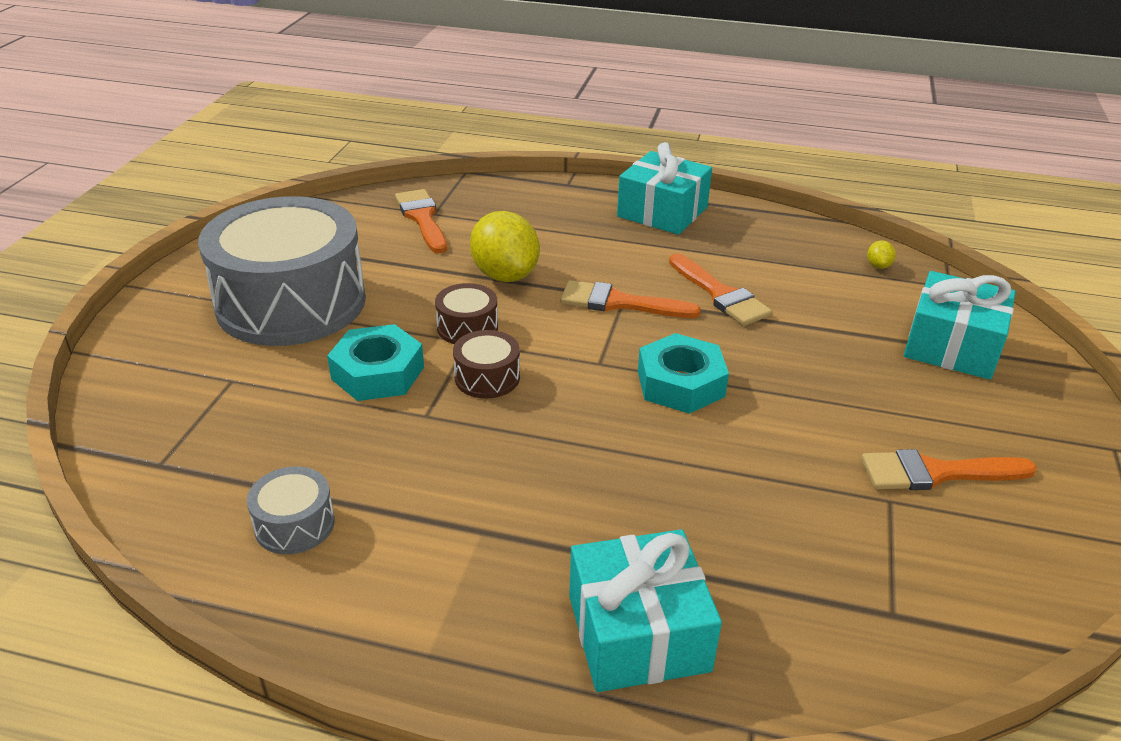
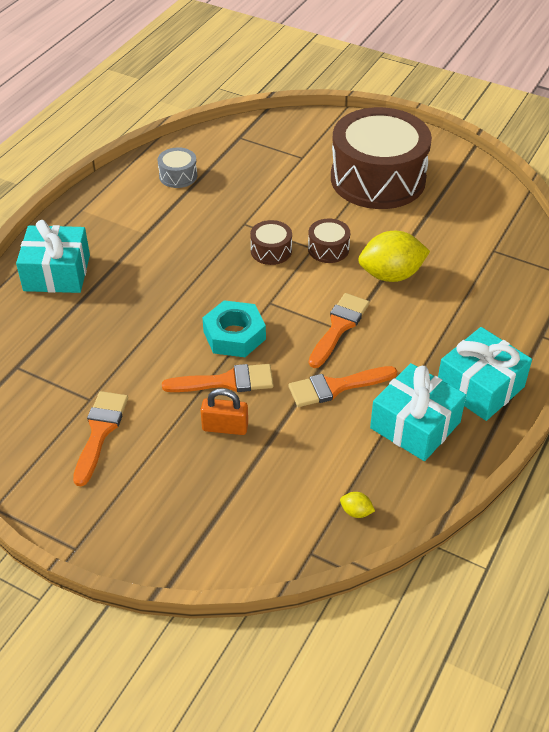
camera: 105 degrees right, 10 degrees up
grey drum [198,196,366,346] -> brown drum [331,107,432,209]
turquoise nut [327,324,424,401] -> none
orange brush [395,189,447,253] -> orange brush moved to [162,364,274,392]
turquoise gift [904,271,1016,380] -> turquoise gift moved to [370,363,466,461]
none -> orange padlock [200,388,248,435]

